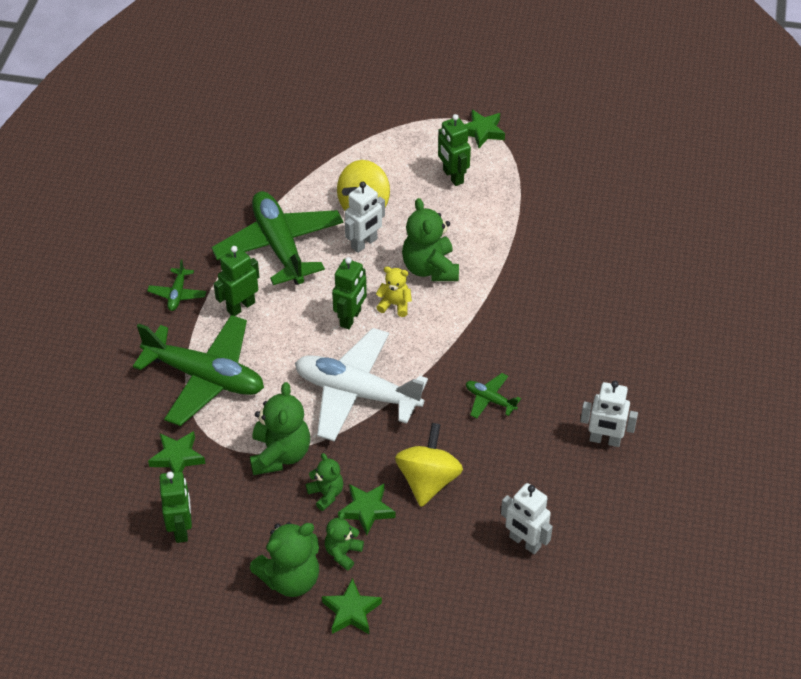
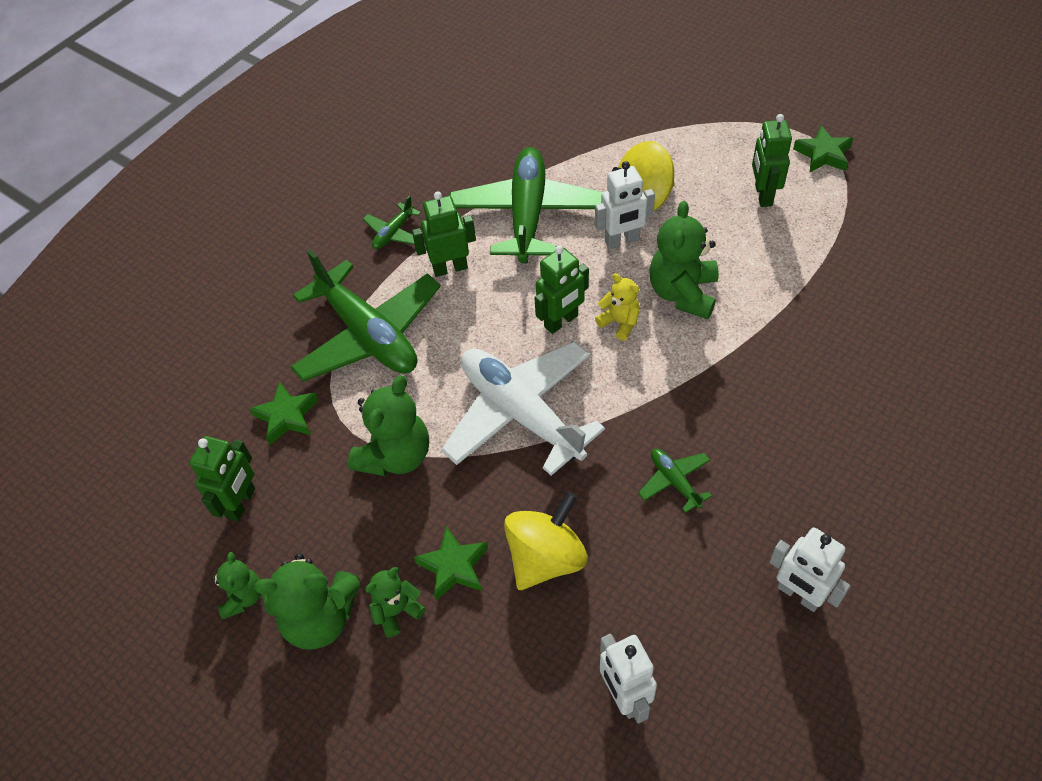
camera: 30 degrees right, 5 degrees up
green teddy bear [306,453,343,511] -> green teddy bear moved to [211,552,261,619]
green star [322,578,382,634] -> none

